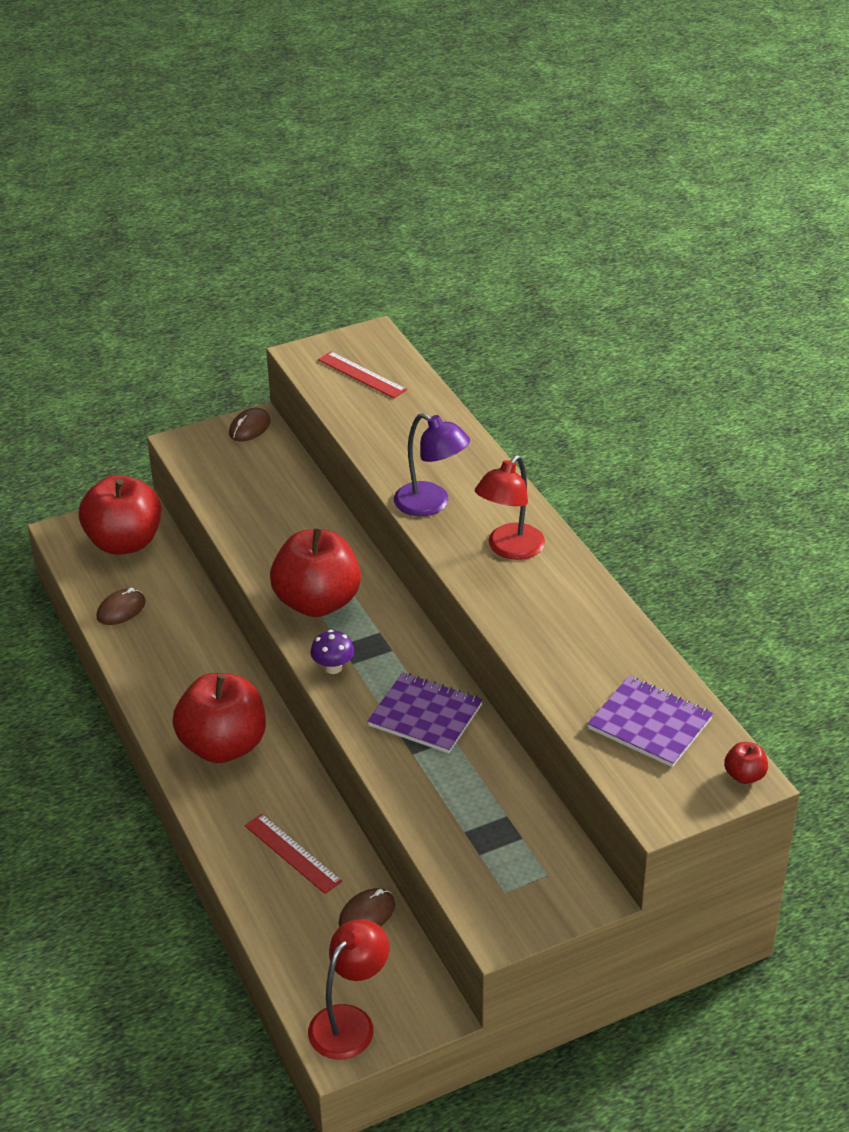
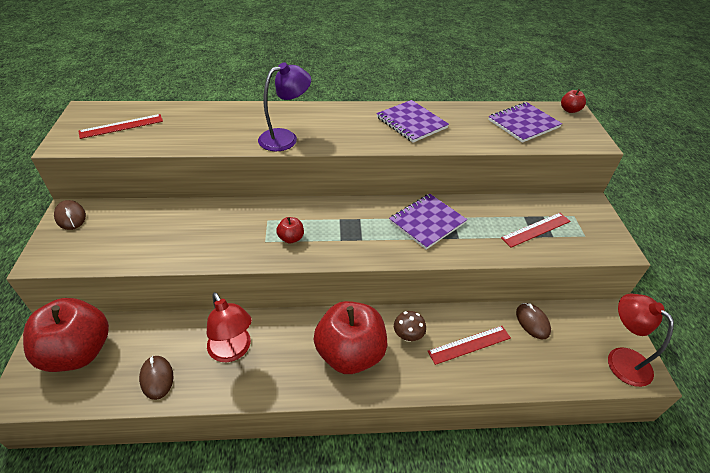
camera: 70 degrees left, 5 degrees up
red apple [270,529,361,617] -> red apple [276,217,304,244], size x0.41
purple mushroom [310,630,355,674] -> none
red lamp [475,455,545,560] -> red lamp moved to [207,292,252,362]
none -> purple notebook [376,100,449,143]
none -> brown mushroom [394,311,426,342]
none -> red ruler [501,213,571,248]

